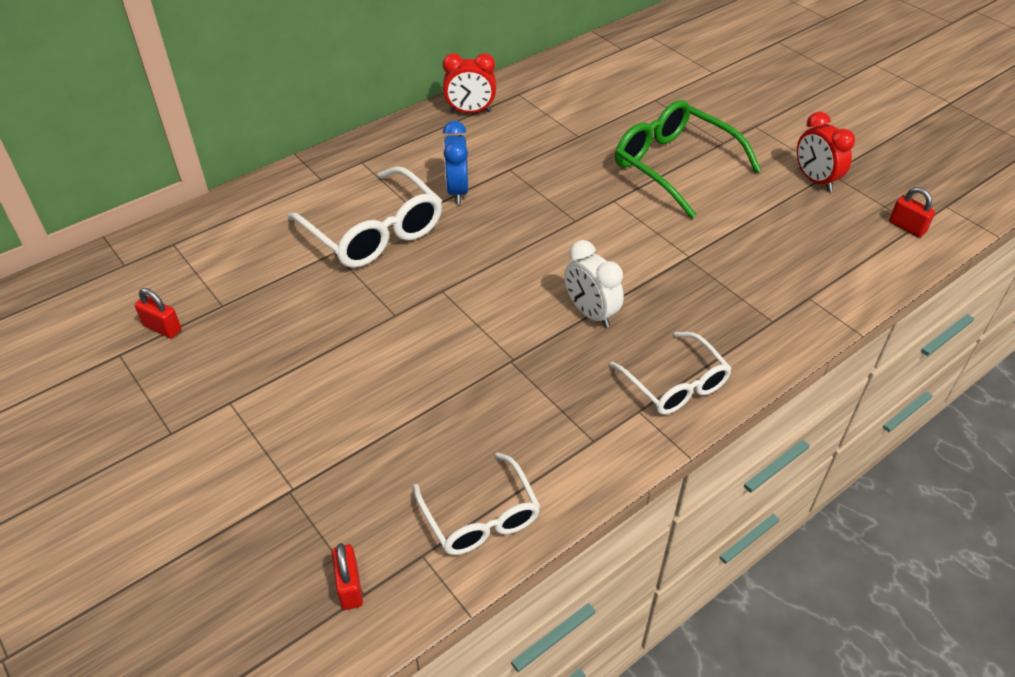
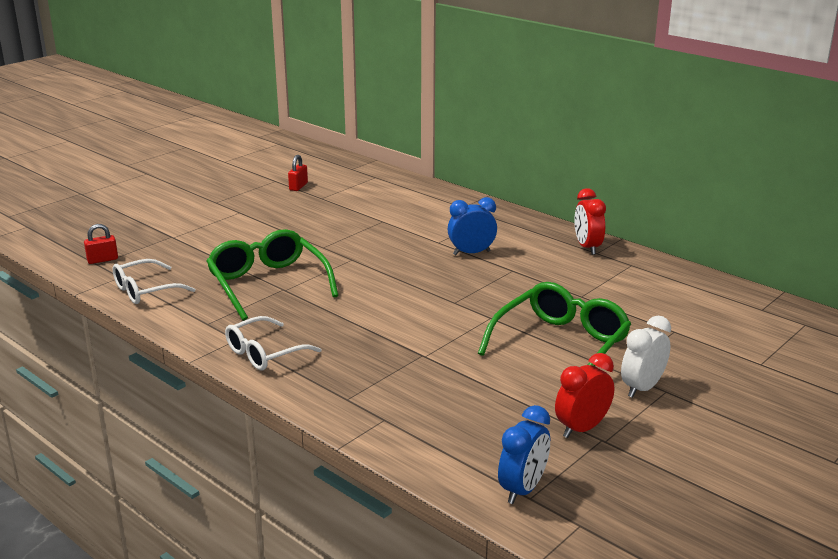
camera: 80 degrees right, 20 degrees down
white glasses [288,166,442,268] -> none
white clock [564,240,624,328] -> white clock moved to [621,316,671,398]
red padlock [889,187,935,237] -> blue clock [498,405,550,504]
none -> green glasses [206,229,339,321]

